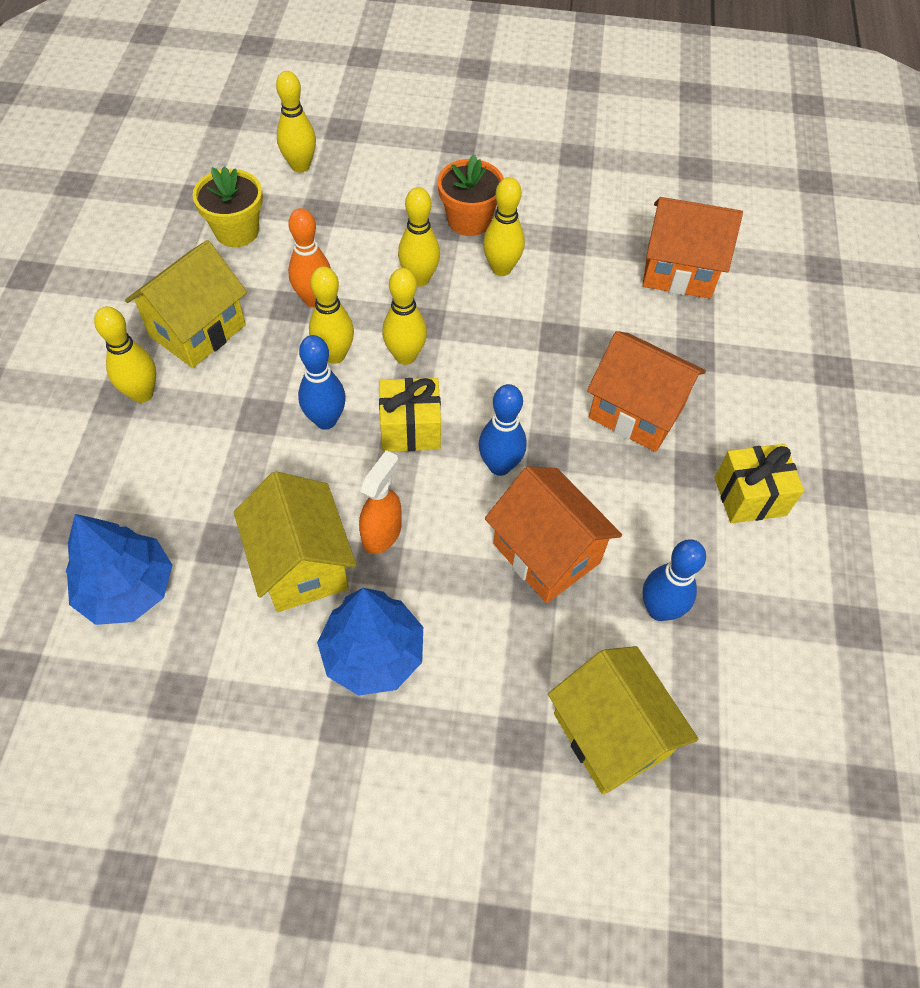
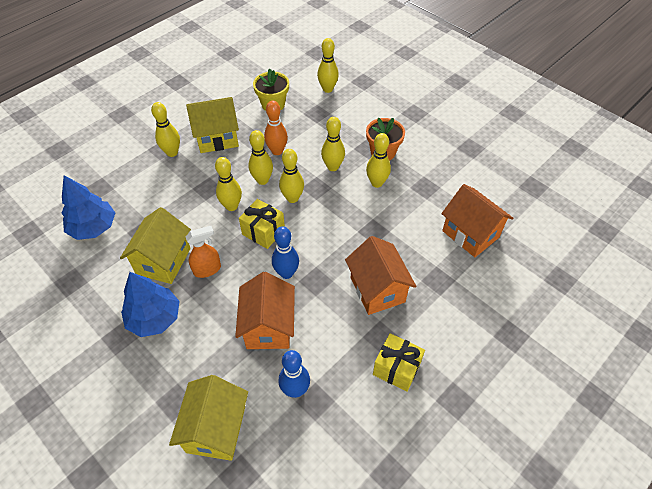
camera: 40 degrees right, 5 degrees down
blue bowling pin [298,335,346,430] -> yellow bowling pin [215,157,242,211]

